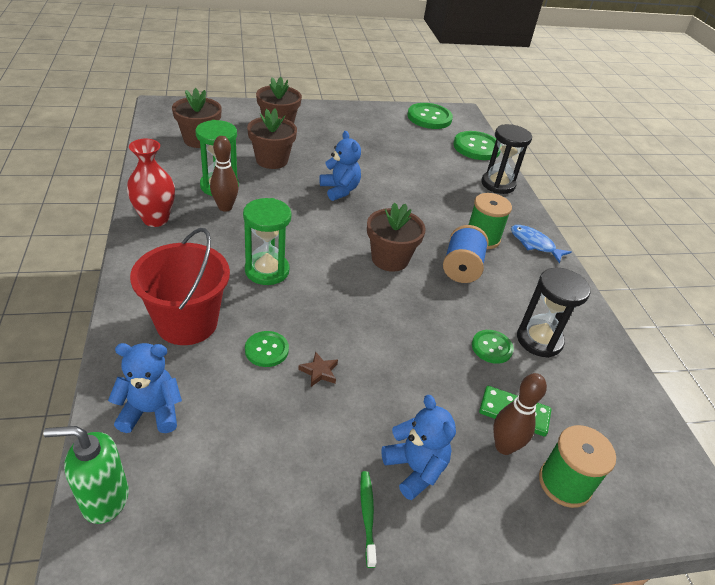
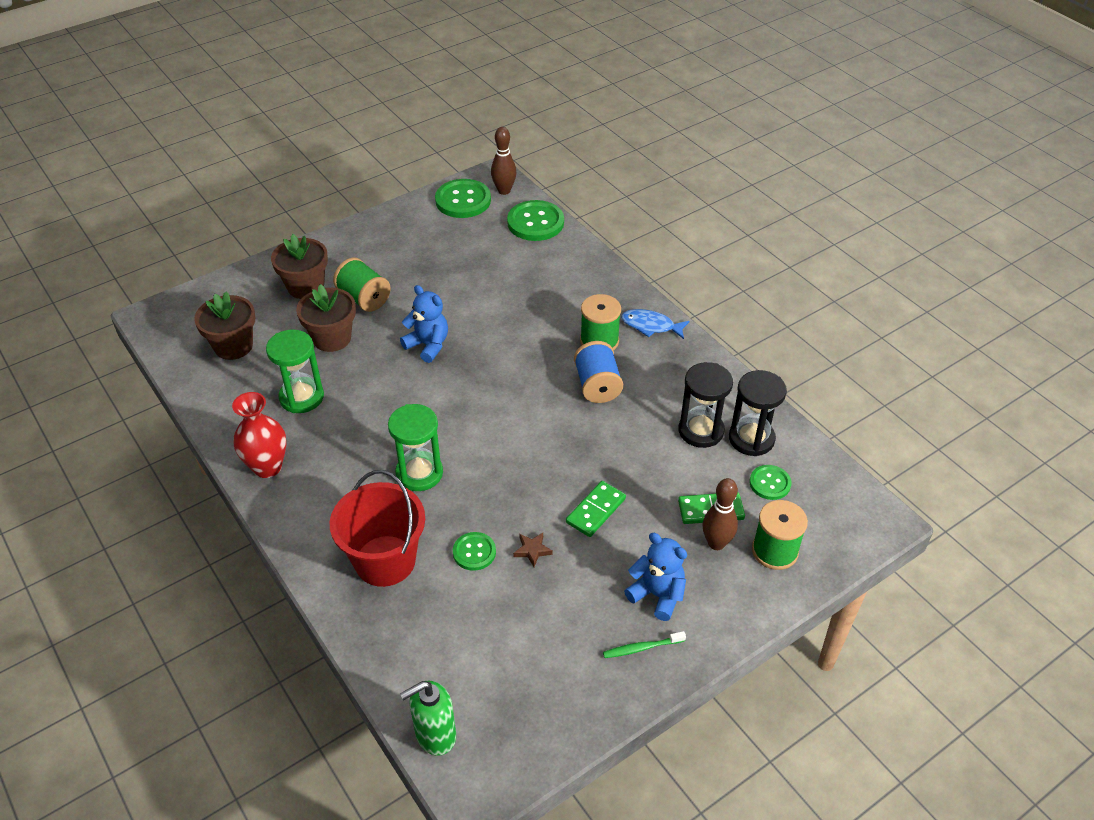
camera: 20 degrees left, 5 degrees up
blue teddy bear [108,343,182,433] -> none
brown bowling pin [210,136,239,212] -> brown bowling pin moved to [491,127,516,195]
green toothbrush [360,471,377,568] -> green toothbrush turned 75 degrees counterclockwise [603,631,686,658]
brown flower pot [367,202,426,272] -> none
green button [472,330,514,364] -> green button moved to [750,465,791,500]
black hourglass [481,124,532,194] -> black hourglass moved to [729,370,787,456]
none -> green spool [333,258,391,312]
none -> green domino [566,481,626,537]

